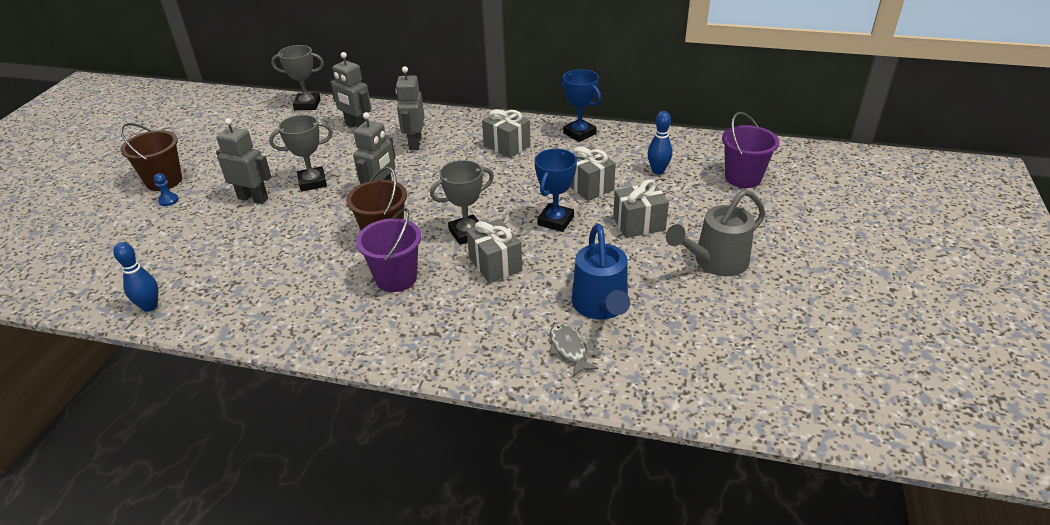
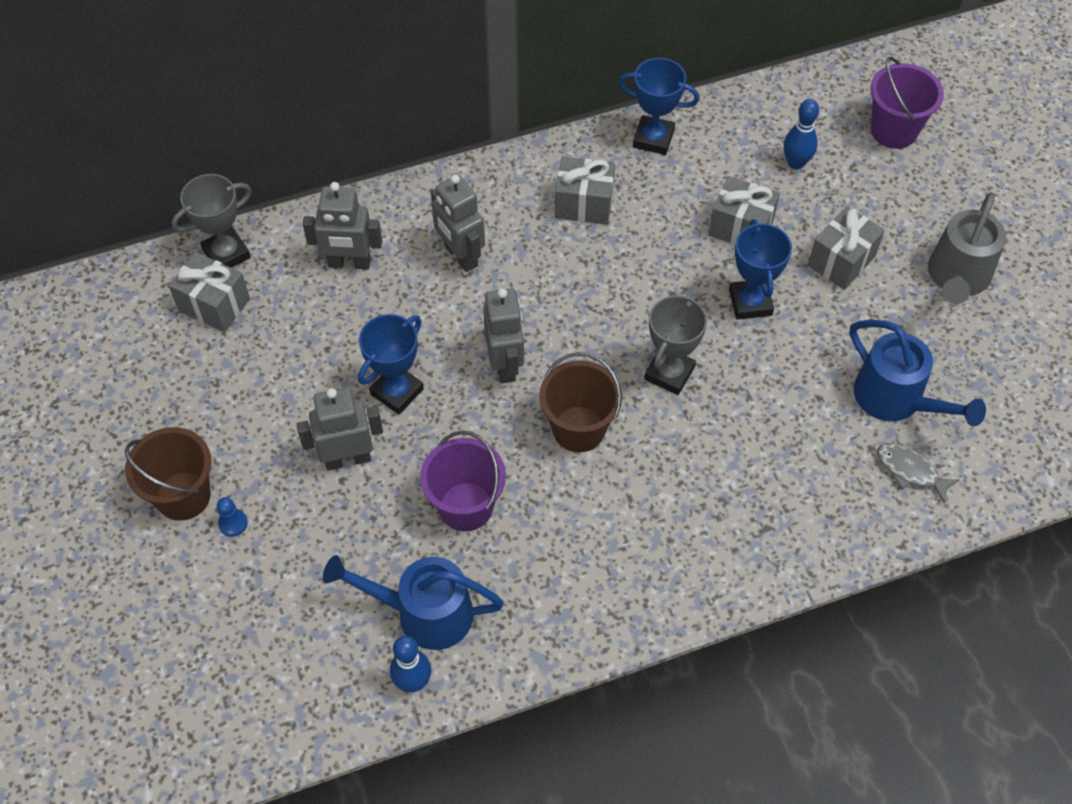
camera: 35 degrees left, 20 degrees up
grey trophy [269,115,333,192] -> blue trophy [358,314,424,414]
purple bucket [356,208,421,292] -> purple bucket moved to [420,431,506,531]
grey gift [467,219,522,283] -> grey gift moved to [169,252,250,332]
none -> blue watering can [323,555,504,650]

